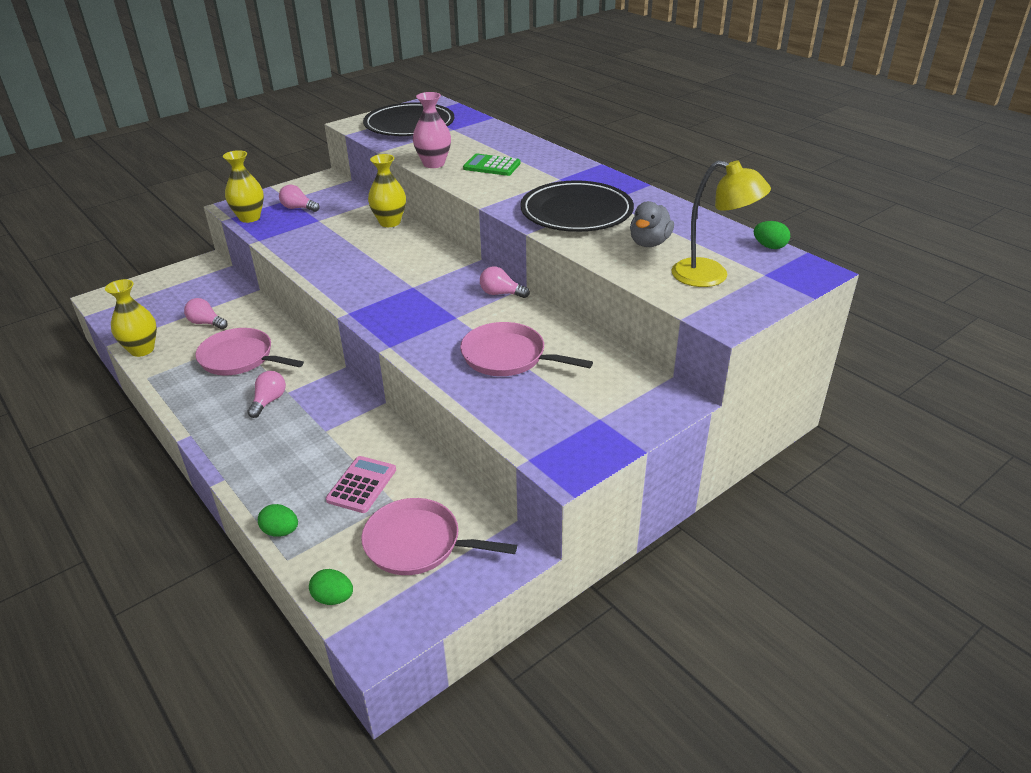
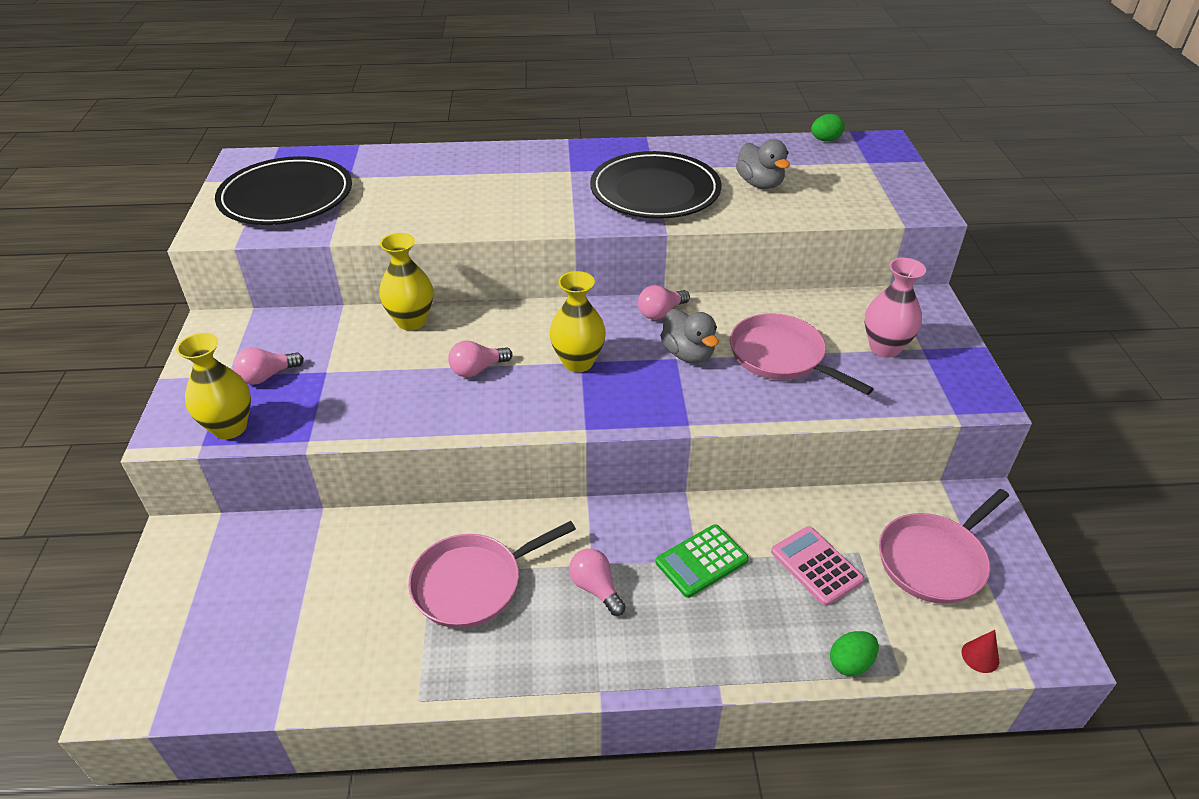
camera: 55 degrees left, 5 degrees up
yellow vase [105,279,157,357] -> yellow vase moved to [550,271,606,372]
pink light bulb [184,298,228,329] -> pink light bulb moved to [448,340,512,377]
green egg [309,569,353,605] -> red cone [961,630,999,673]
pink vase [413,92,451,168] -> pink vase moved to [865,258,926,358]
pink pan [460,322,593,376] -> pink pan turned 75 degrees clockwise [730,313,874,395]
green calculator [463,153,521,176] -> green calculator moved to [655,524,749,598]
yellow lamp [672,160,771,287] -> none
none -> grey duck [660,309,719,363]

